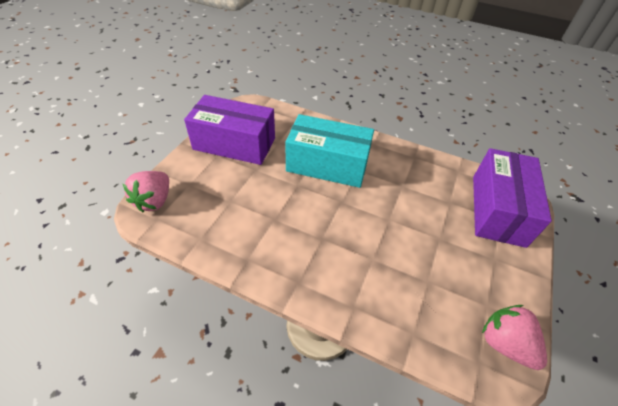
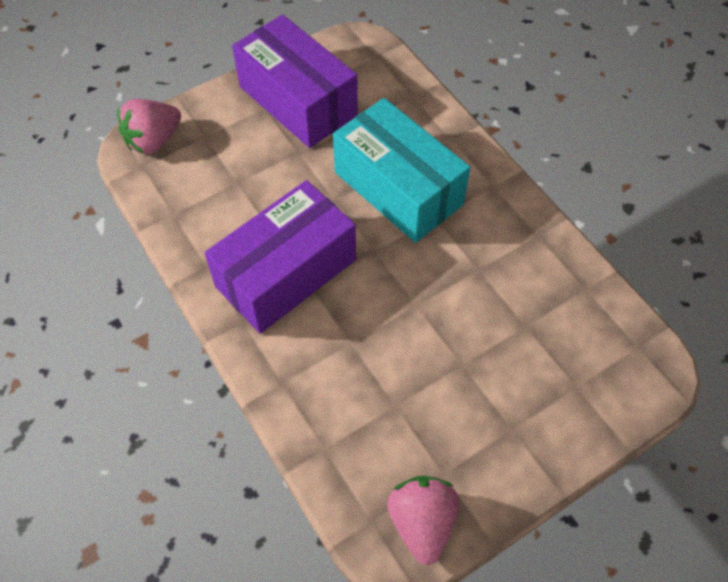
camera: 35 degrees right, 10 degrees up
purple box [473,148,552,248] -> purple box moved to [205,180,356,334]

